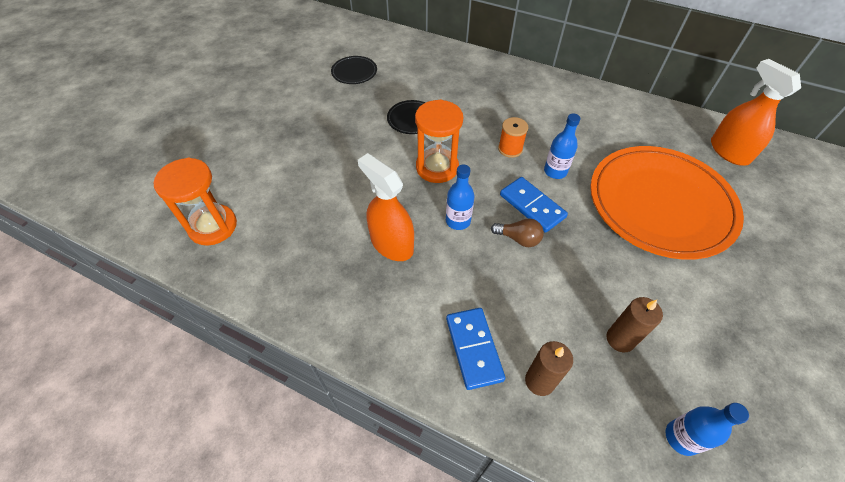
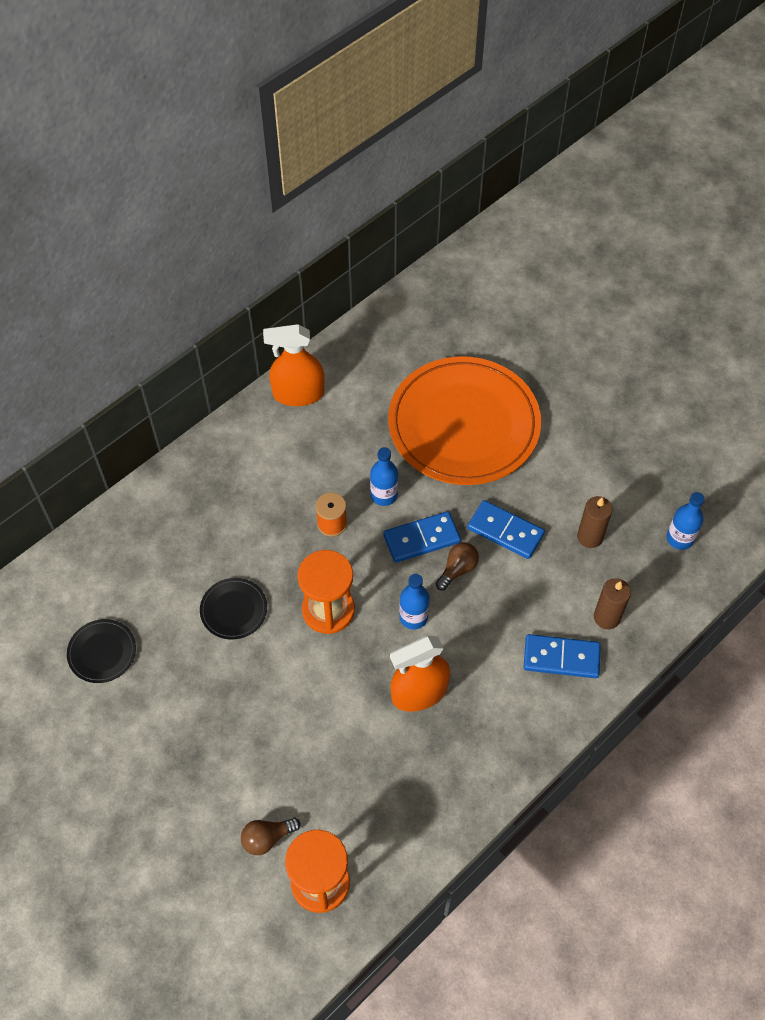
camera: 70 degrees left, 5 degrees up
orange spray bottle [711,59,801,166] -> orange spray bottle moved to [263,324,324,406]
none -> brown light bulb [241,818,300,855]
none -> blue domino [467,500,545,559]

